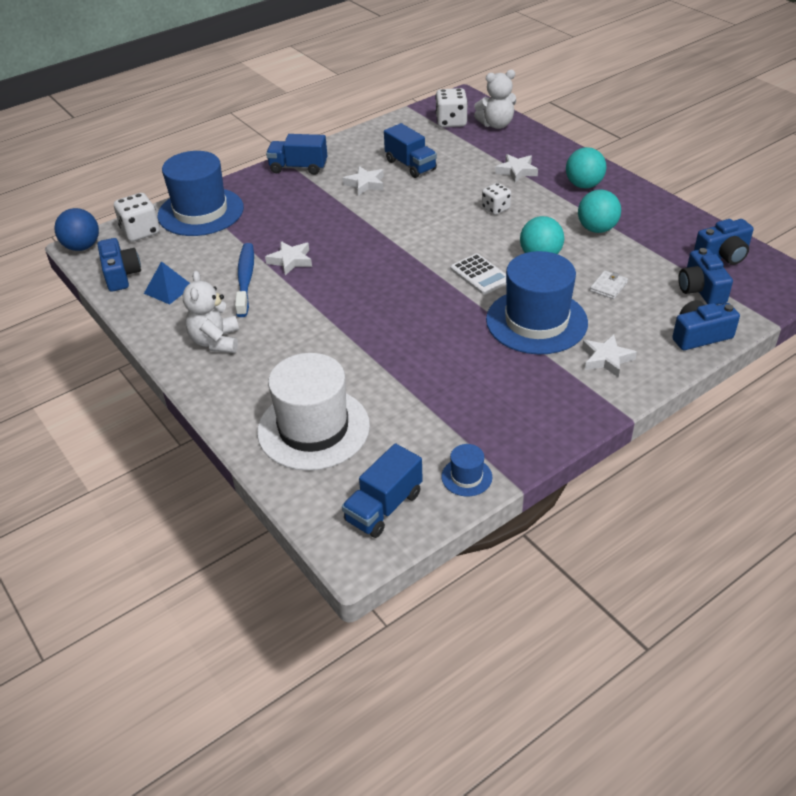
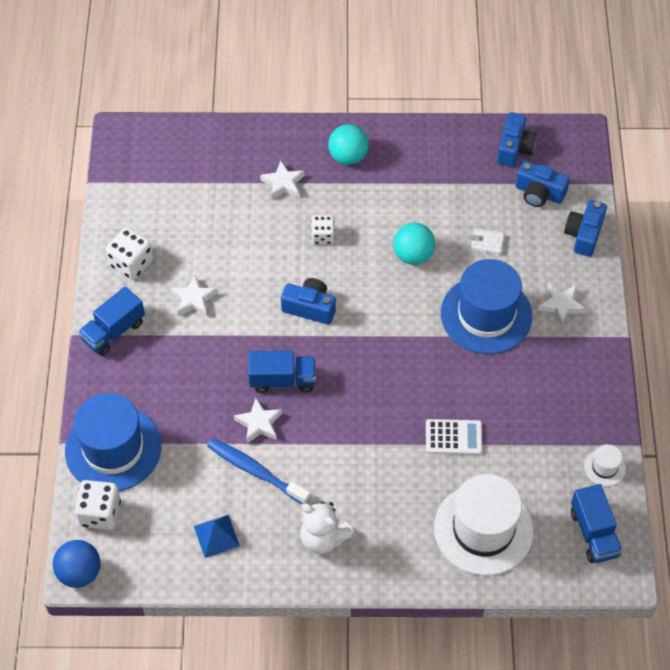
camera: 55 degrees left, 15 degrees up
blue camera [98,238,141,292] -> blue camera moved to [281,278,336,324]
blue truck [384,123,437,178] -> blue truck moved to [248,351,316,393]
white dice [435,88,468,128] -> white dice moved to [106,227,153,280]
blue hat [441,444,492,496] -> white hat [584,444,626,486]
white calculator [450,254,506,295] -> white calculator moved to [426,419,482,455]
white teddy bear [474,70,516,129] -> none
turquoise ball [578,189,621,233] -> none
white wallet [590,271,628,299] -> white wallet turned 60 degrees counterclockwise [471,228,504,255]

